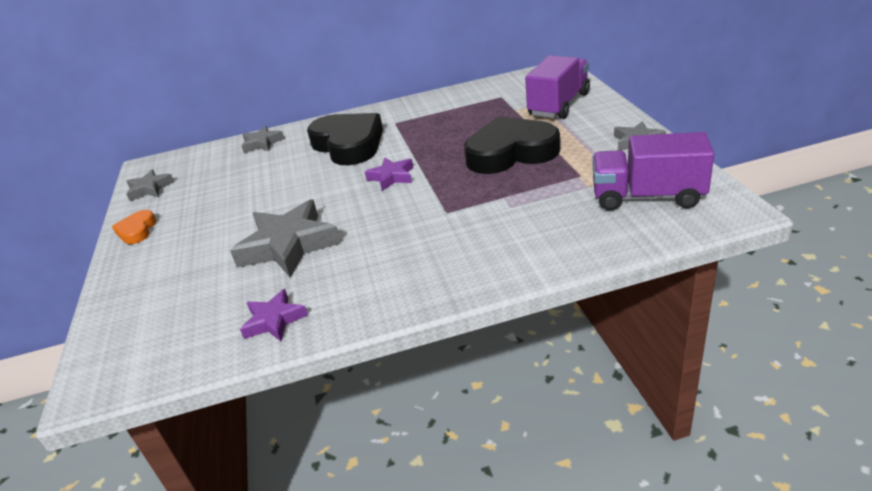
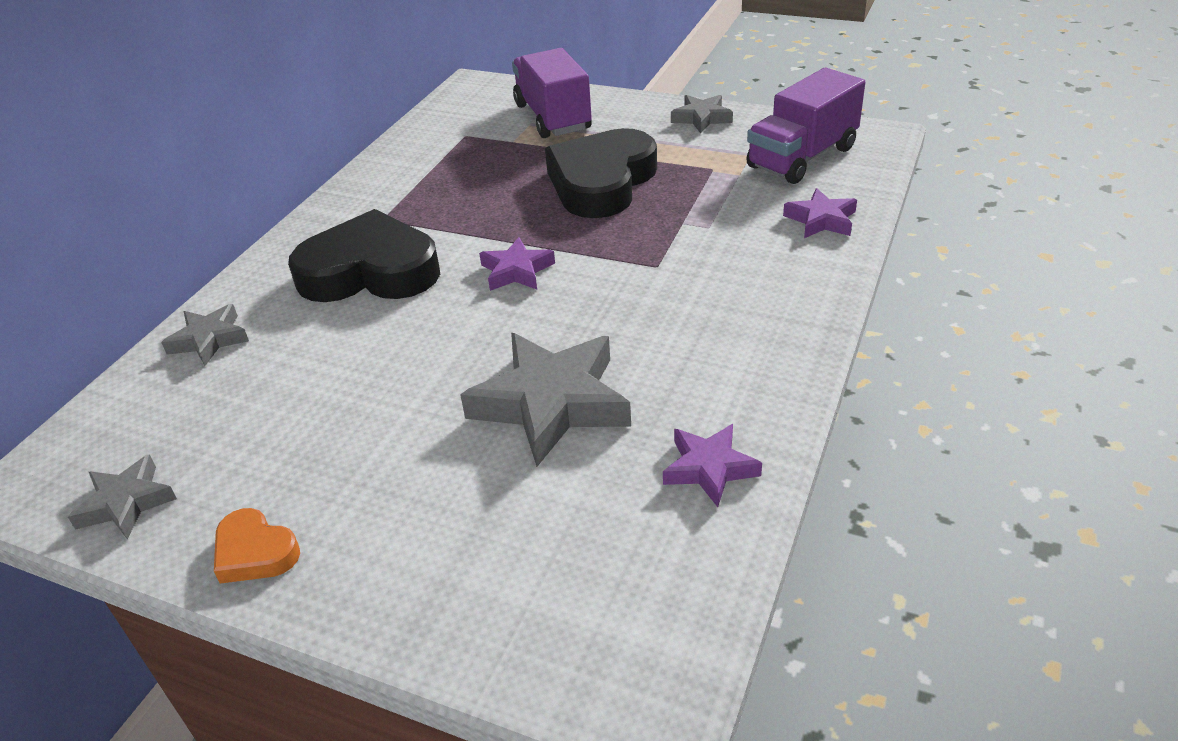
camera: 55 degrees left, 5 degrees up
none -> purple star [783,188,857,238]

